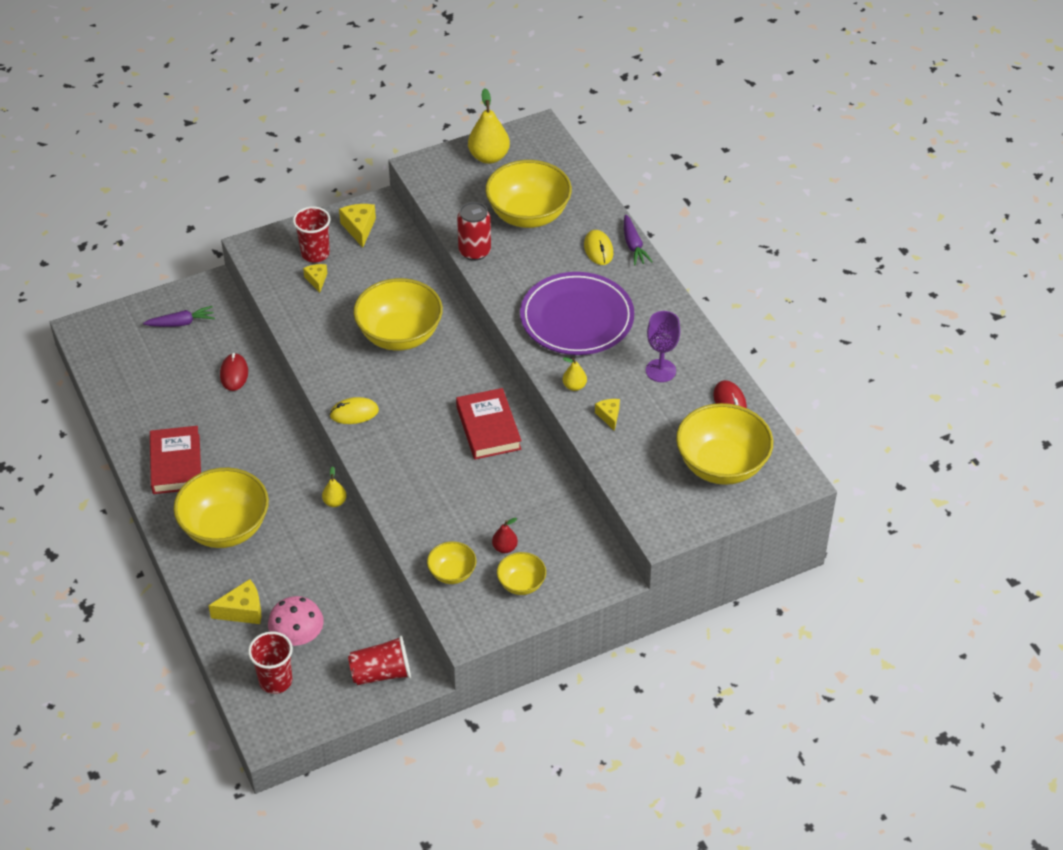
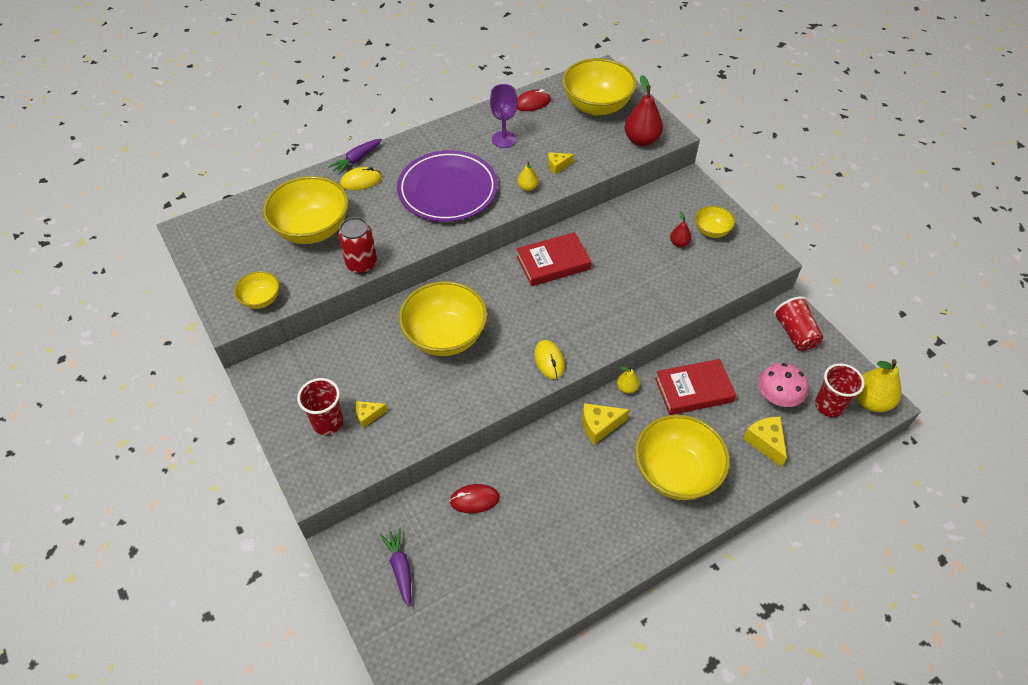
camera: 95 degrees left, 5 degrees up
red book [150,426,201,494] -> red book moved to [655,359,736,415]
yellow cheese [339,204,376,248] -> yellow cheese moved to [582,403,629,445]
yellow bowl [427,541,476,584] -> yellow bowl moved to [234,271,279,309]
yellow pear [468,88,510,164] -> yellow pear moved to [856,359,901,412]
purple carrot [624,214,653,265] -> purple carrot turned 150 degrees clockwise [328,139,382,175]
none -> red pear [625,75,663,146]

